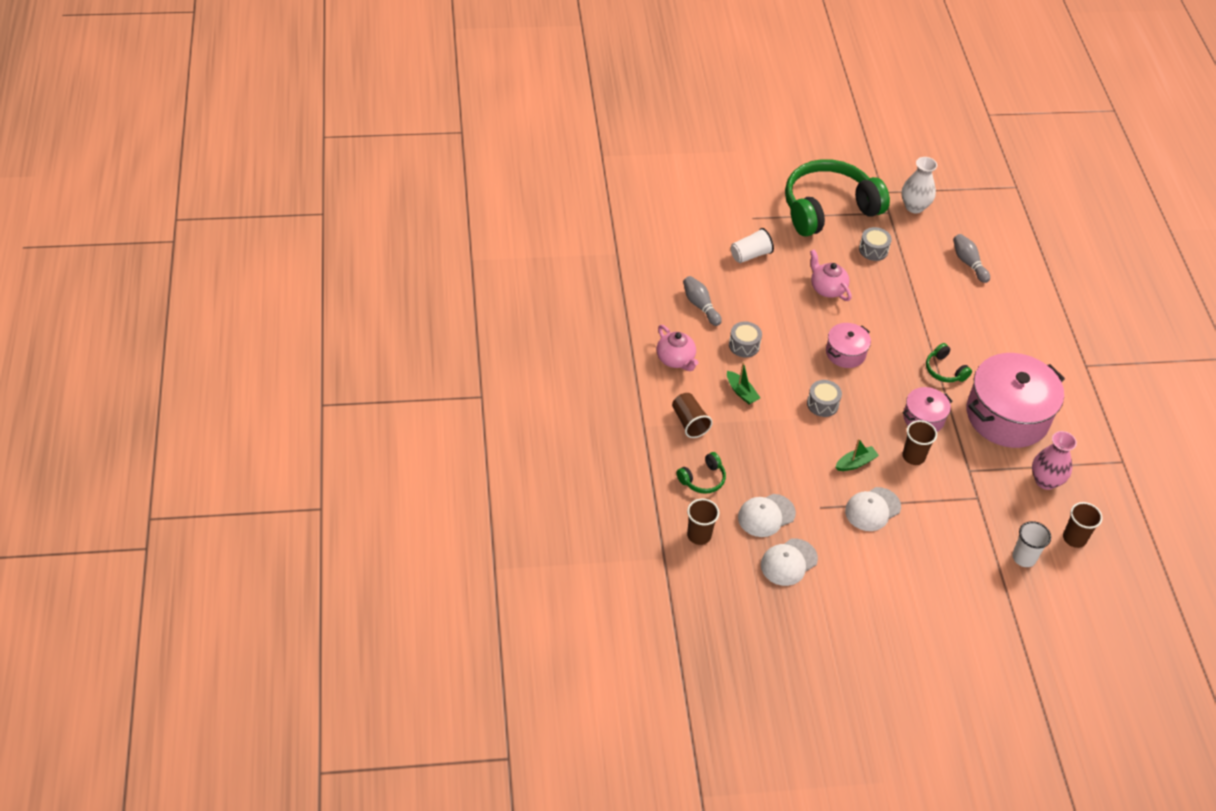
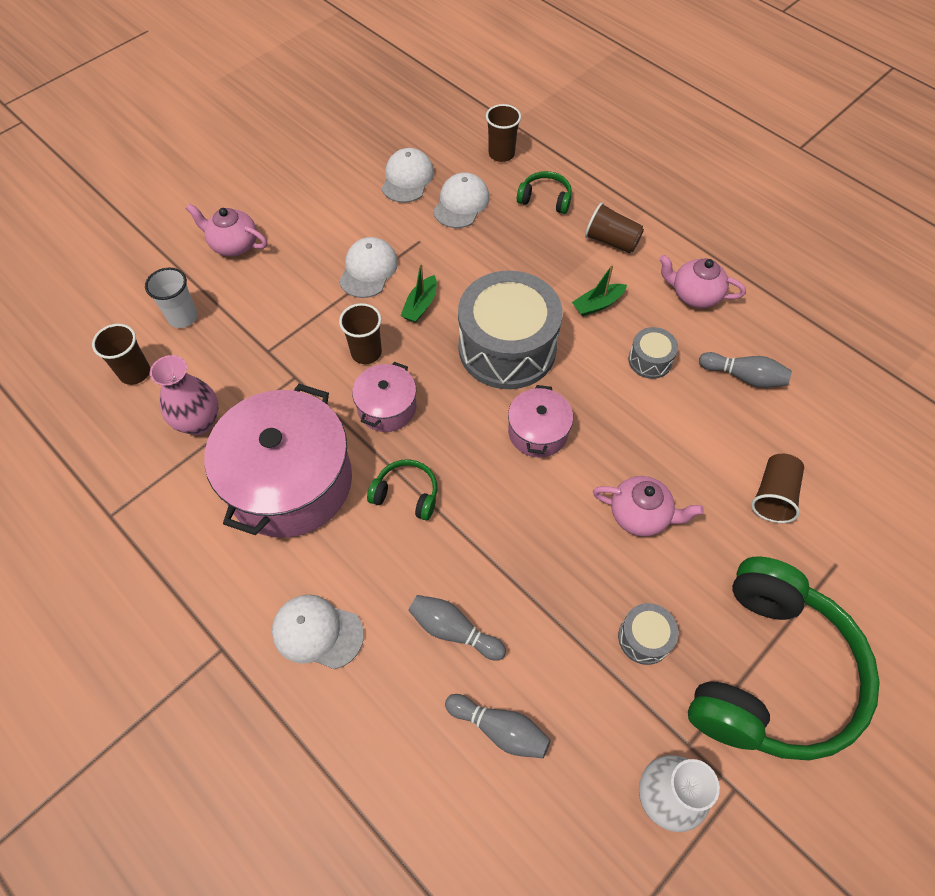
camera: 145 degrees right, 10 degrees up
green headphones [676,452,726,494] -> green headphones turned 90 degrees clockwise [517,171,572,214]
green boat [727,362,760,404] -> green boat turned 45 degrees counterclockwise [572,265,627,316]
white cup [731,228,774,263] -> brown cup [751,454,804,523]
grey drum [807,380,842,417] -> grey drum [458,271,563,389], size x2.28
none -> pink teapot [186,203,267,256]
none -> white cap [272,595,364,669]
none -> grey bowling pin [408,595,506,661]

